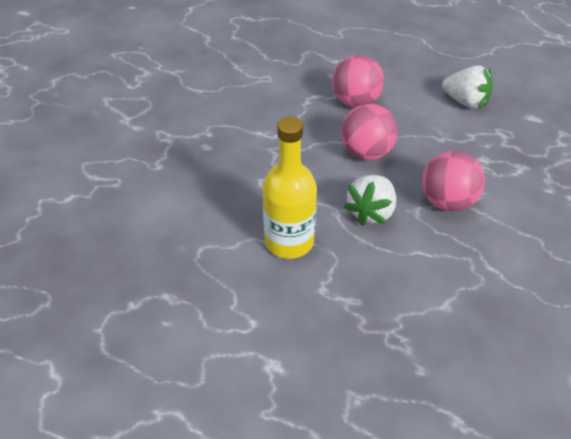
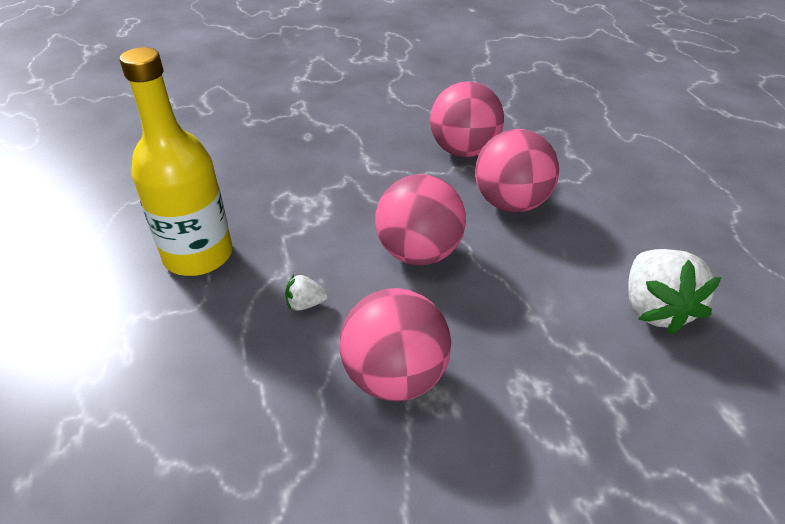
camera: 55 degrees right, 5 degrees down
white strawberry [344,175,396,226] -> white strawberry [285,274,328,311], size x0.46
none -> pink ball [430,81,504,157]

